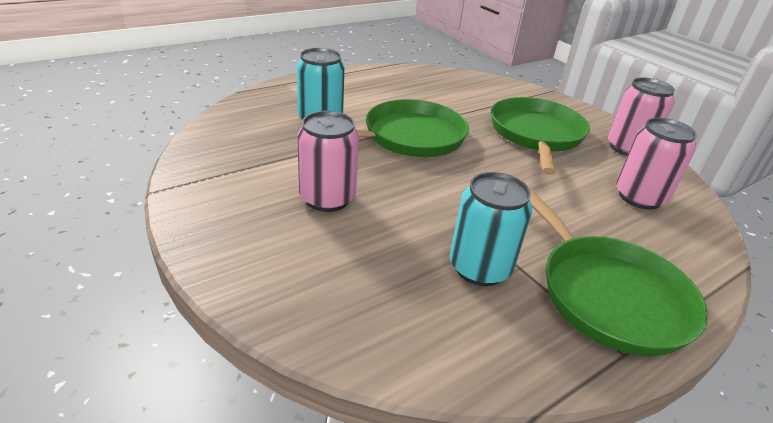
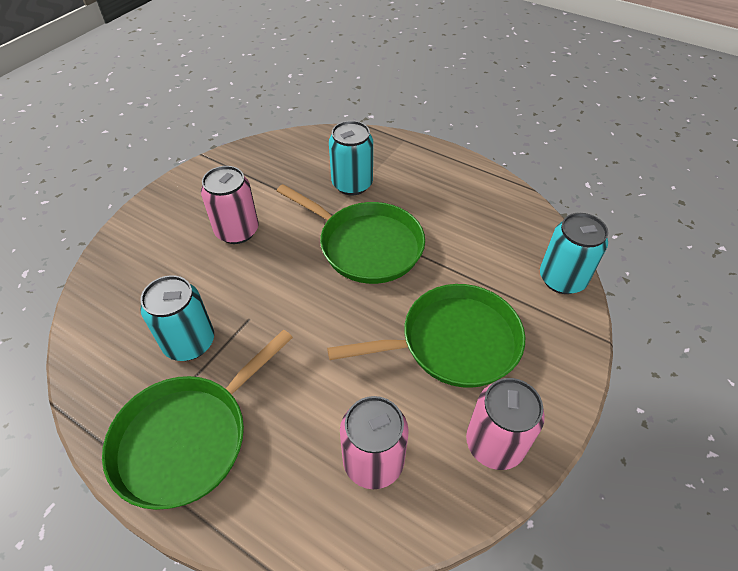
camera: 70 degrees right, 15 degrees up
none -> turquoise can [540,213,608,294]

